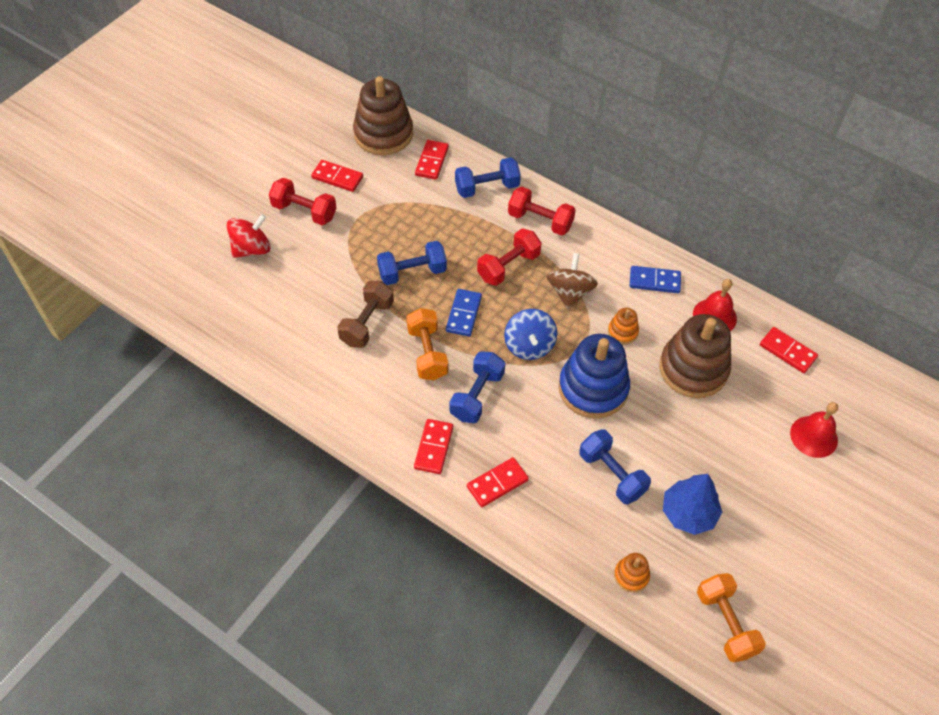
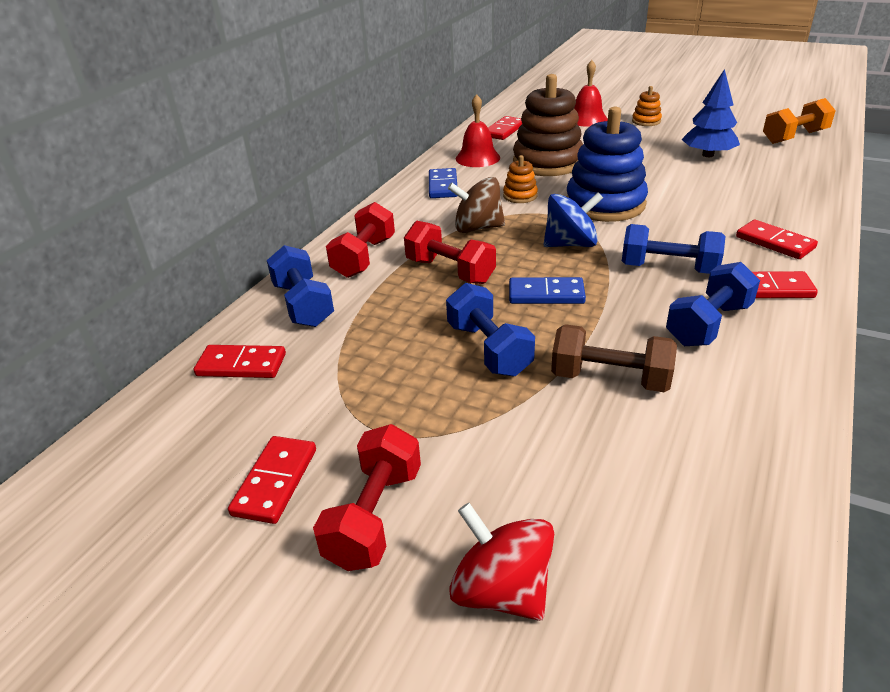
camera: 95 degrees left, 20 degrees down
brown stacking toy [353,76,413,155] -> none
orange dumbbell [406,308,448,380] -> none
blue dumbbell [579,429,651,504] -> blue dumbbell moved to [666,262,760,346]
orange stacking toy [614,553,650,593] -> orange stacking toy moved to [632,86,662,126]

